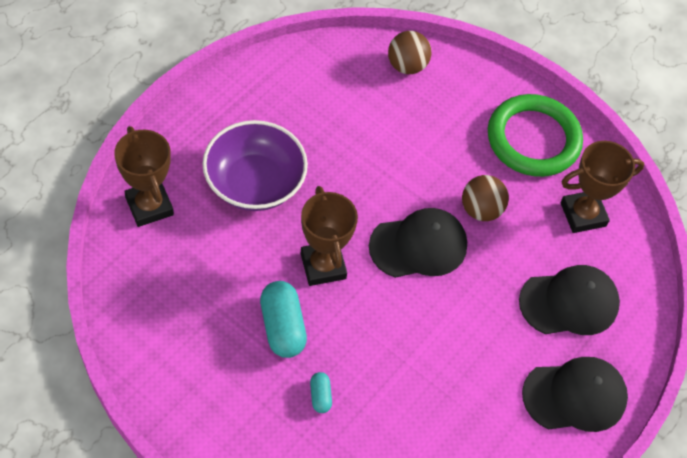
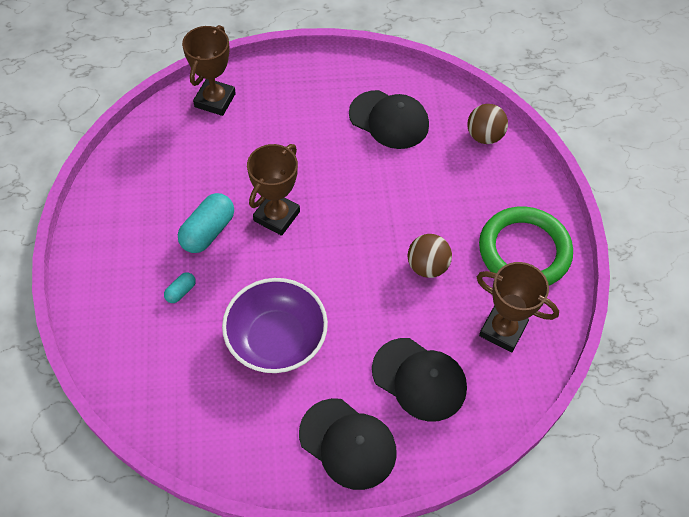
camera: 50 degrees right, 0 degrees up
purple bowl [202,120,308,211] -> purple bowl moved to [222,278,328,373]
black cap [369,208,467,278] -> black cap moved to [349,90,429,149]

